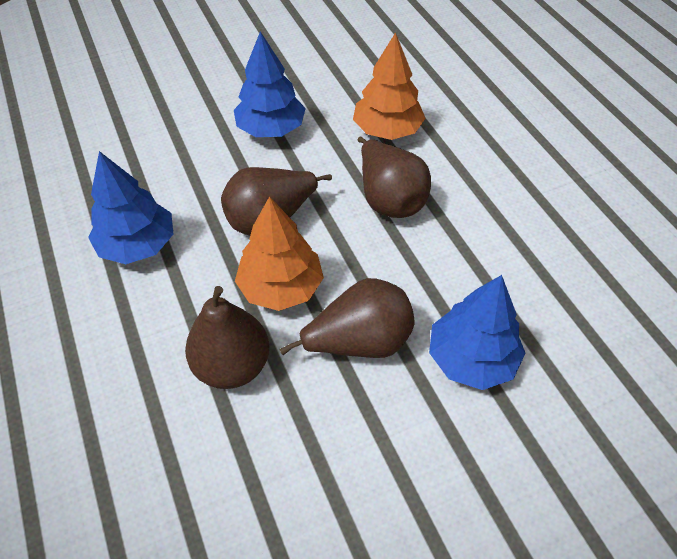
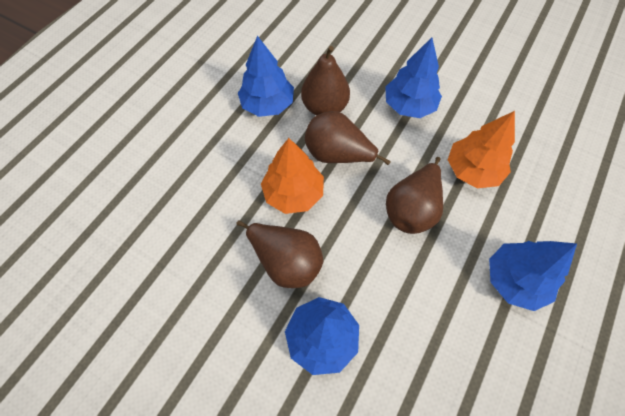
camera: 55 degrees right, 10 degrees up
brown pear [185,286,269,389] -> brown pear moved to [301,46,350,115]
none -> blue tree [489,241,577,311]

